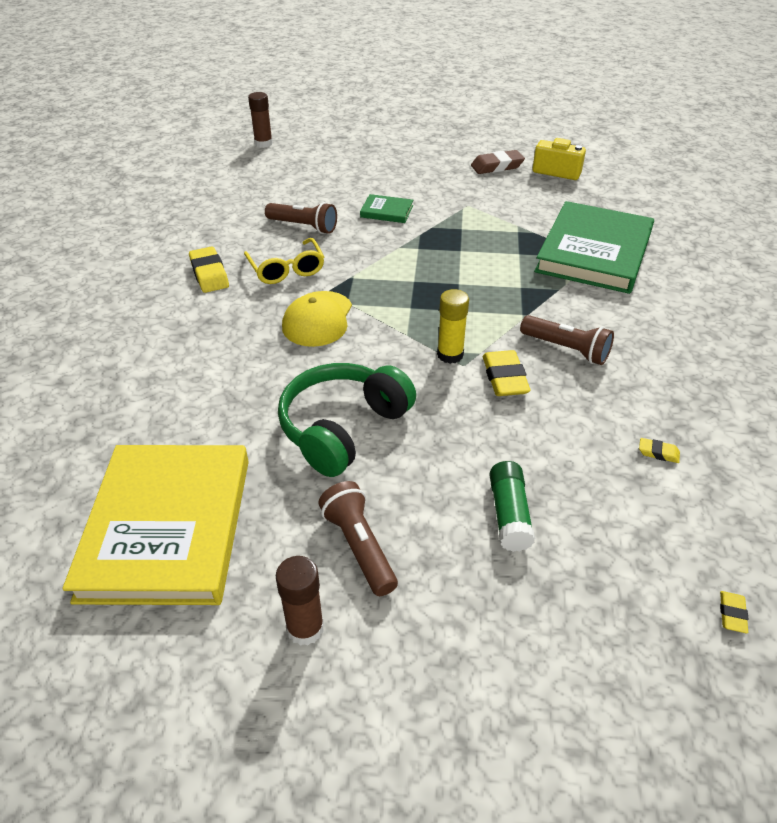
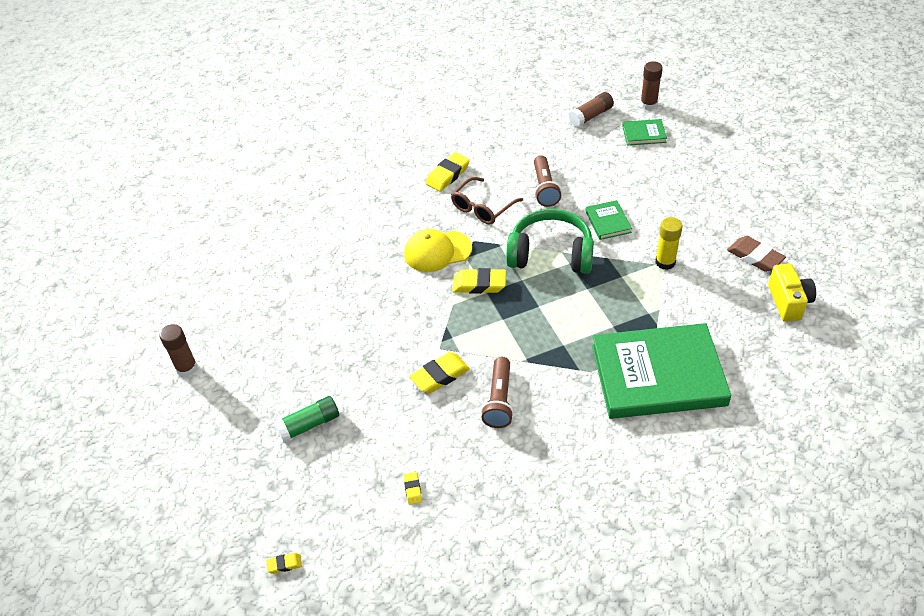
camera: 65 degrees right, 5 degrees up
yellow book [62,445,249,605] -> none
yellow glasses [244,238,324,284] -> brown glasses [451,177,523,224]
green headphones [278,363,416,477] -> green headphones moved to [506,209,594,274]
brown flashlight [318,481,398,596] -> none
yellow glue stick [437,289,469,364] -> yellow glue stick moved to [655,217,683,270]
none -> yellow eraser [452,268,506,294]
none -> brown glue stick [569,92,614,127]
none -> green book [622,119,667,146]

